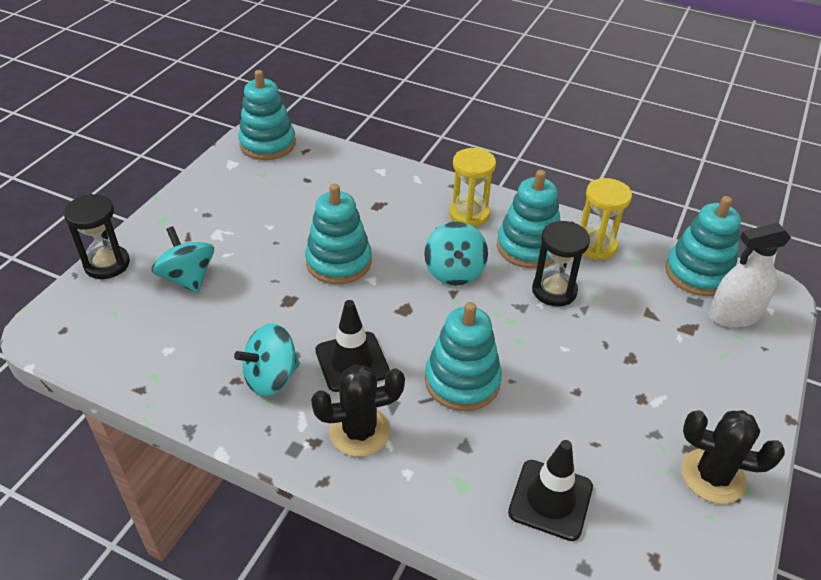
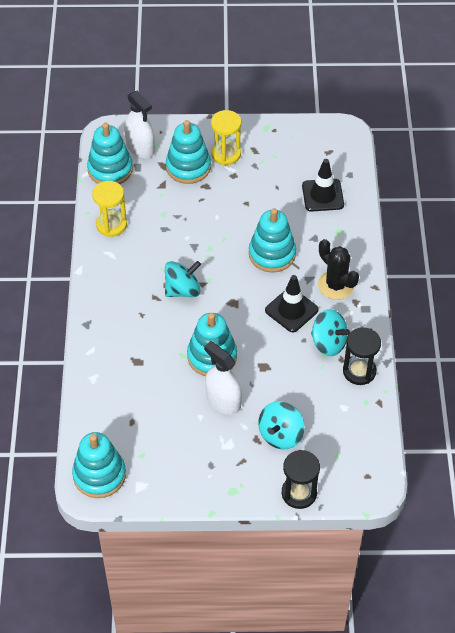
camera: 115 degrees left, 10 degrees up
yellow hourglass [449,148,496,227] -> yellow hourglass moved to [211,110,241,165]
turquoise stacking toy [497,170,560,269] -> turquoise stacking toy moved to [166,120,211,184]
black hourglass [532,221,590,306] -> black hourglass moved to [343,327,381,385]
black cactus [681,410,785,504] -> none
none -> white spray bottle [204,341,242,415]

